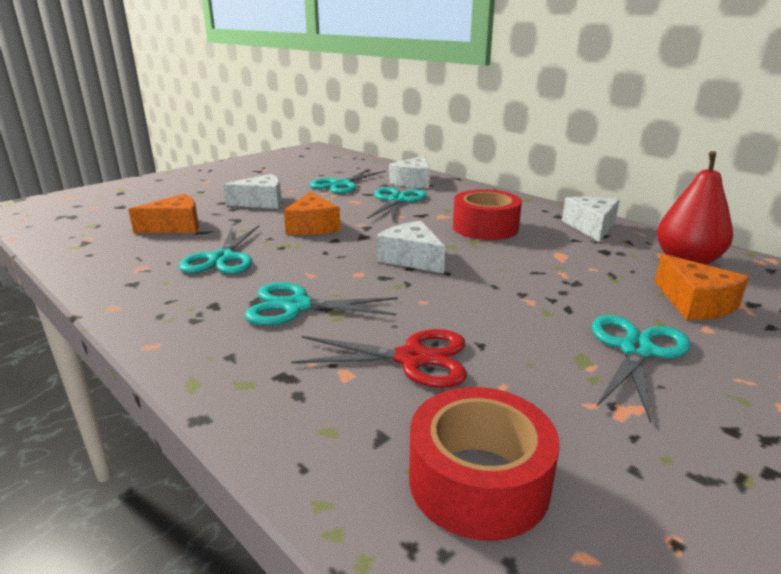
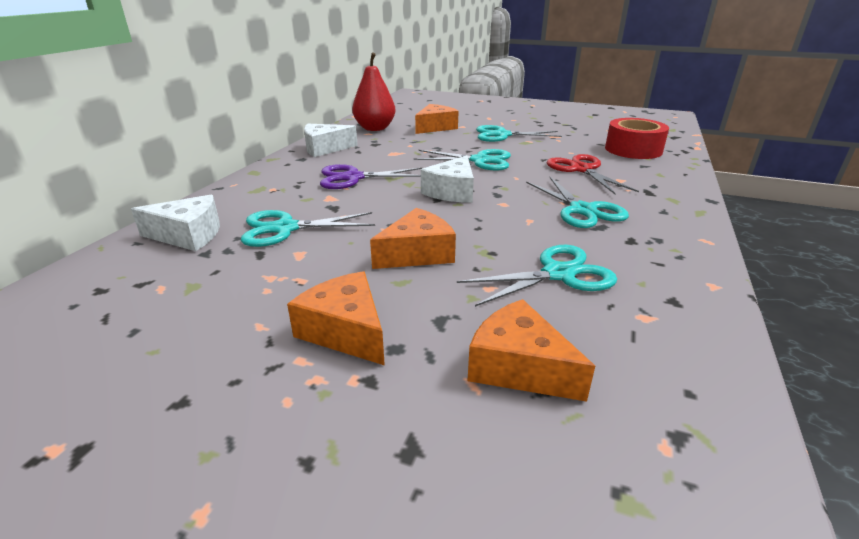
camera: 115 degrees left, 5 degrees up
white cheese [223,174,282,209] -> orange cheese [287,271,385,365]
turquoise scissors [310,169,386,194] -> turquoise scissors moved to [414,149,511,171]
red tape [453,189,522,240] -> purple scissors [320,164,422,189]

